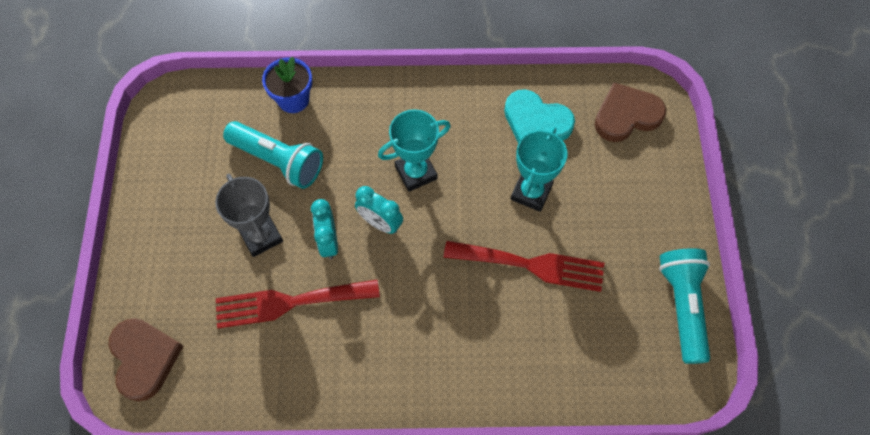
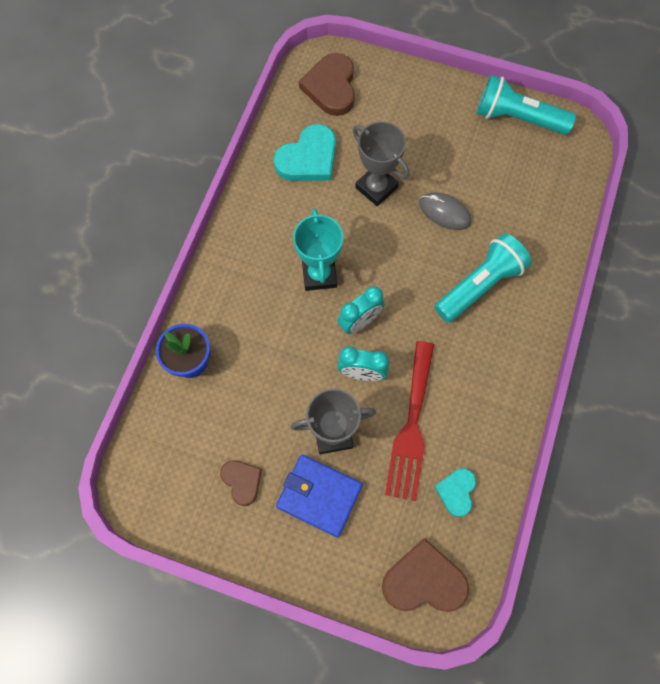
camera: 70 degrees left, 5 degrees up
turquoise flashlight [223,121,323,189] -> turquoise flashlight moved to [435,233,531,323]
red fork [444,241,604,292] -> grey mouse [419,192,472,230]
turquoise trophy [511,127,567,212] -> grey trophy [353,122,410,206]
none -> brown heart [220,460,262,506]
none -> blue wallet [276,455,363,538]
none -> turquoise heart [434,468,476,517]

